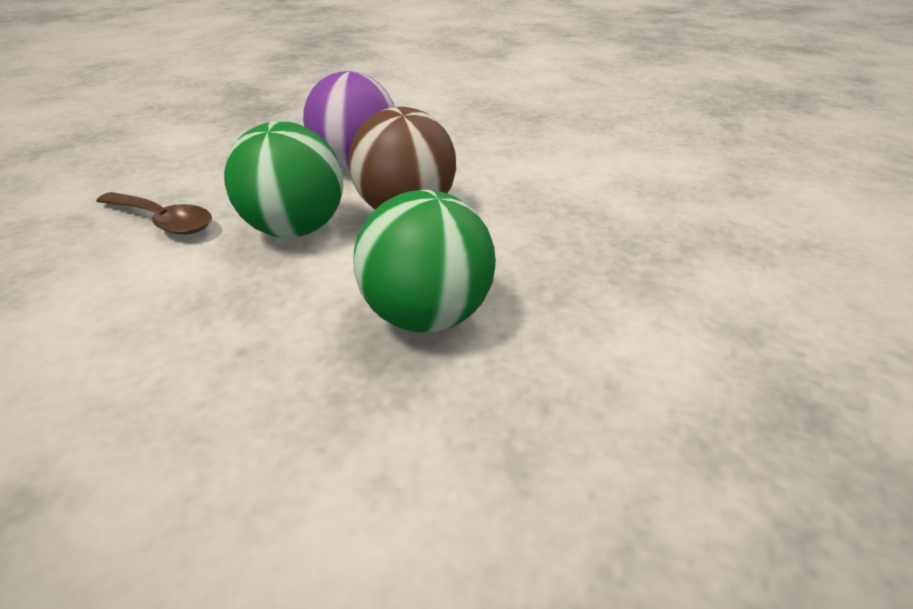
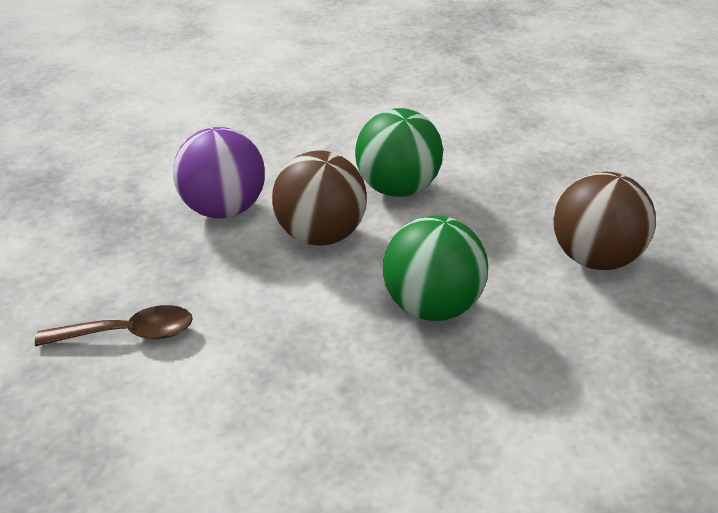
camera: 35 degrees left, 0 degrees up
green ball [224,121,343,238] -> green ball moved to [355,108,443,197]
none -> brown ball [553,172,656,270]

